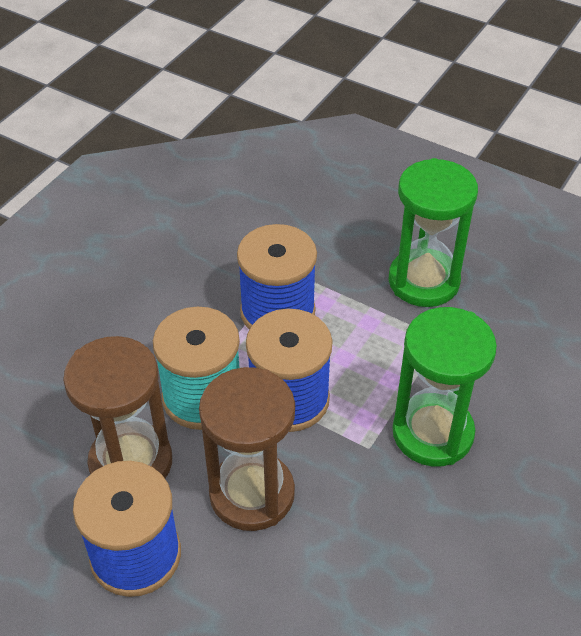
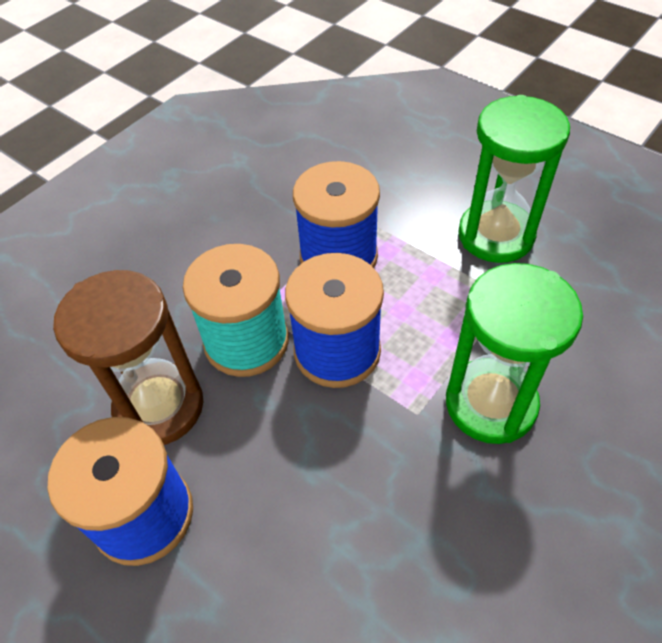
camera: 10 degrees right, 5 degrees up
brown hourglass [199,367,295,531] -> none

